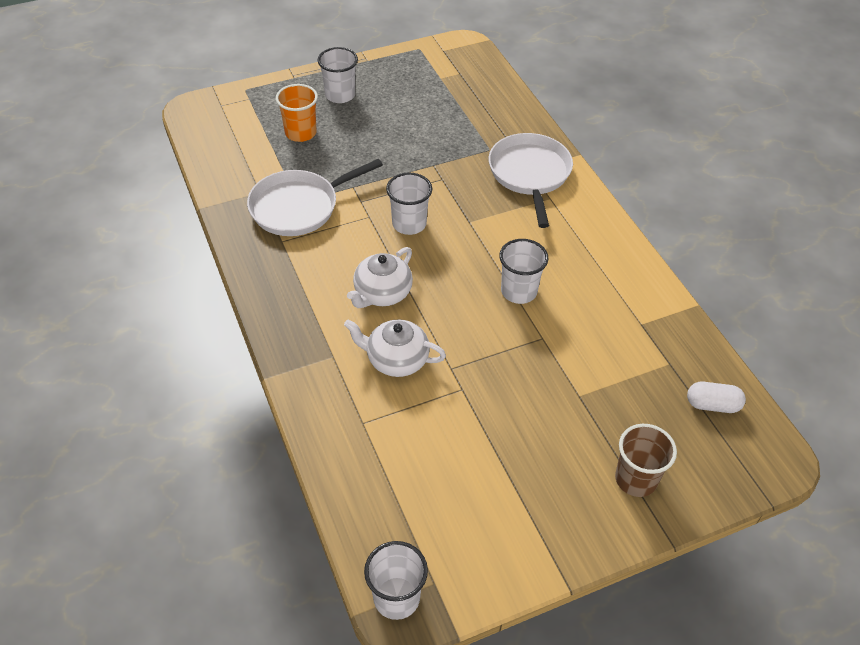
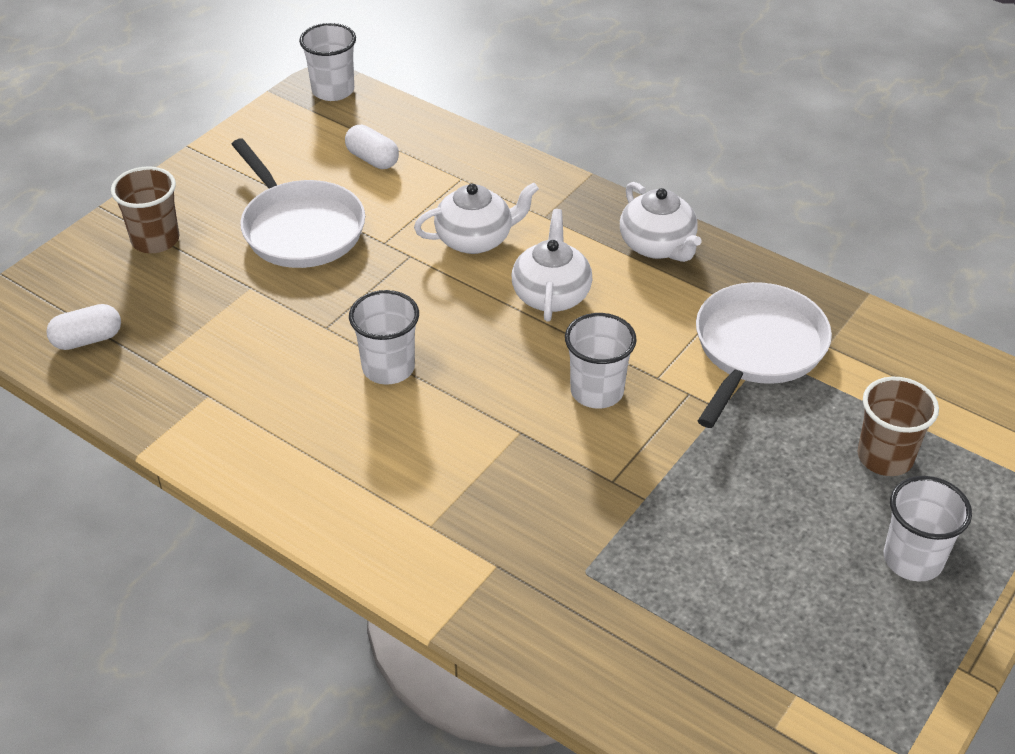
camera: 150 degrees right, 5 degrees down
orange cup [276,84,318,142] -> brown cup [858,377,939,476]
white pan [489,133,573,228] -> white pan moved to [231,139,365,268]
none -> white capsule [345,125,399,169]
none -> white teapot [620,182,702,262]

